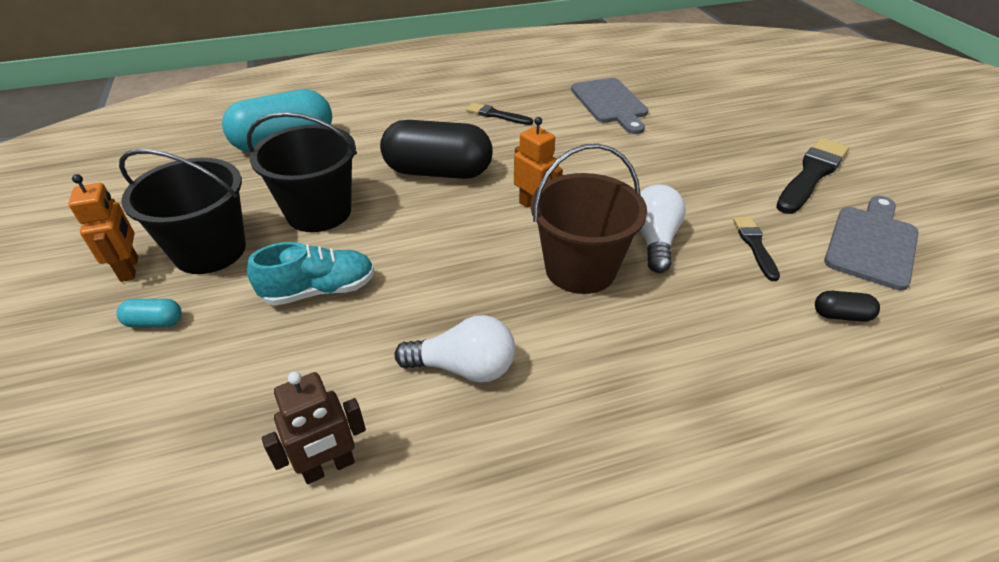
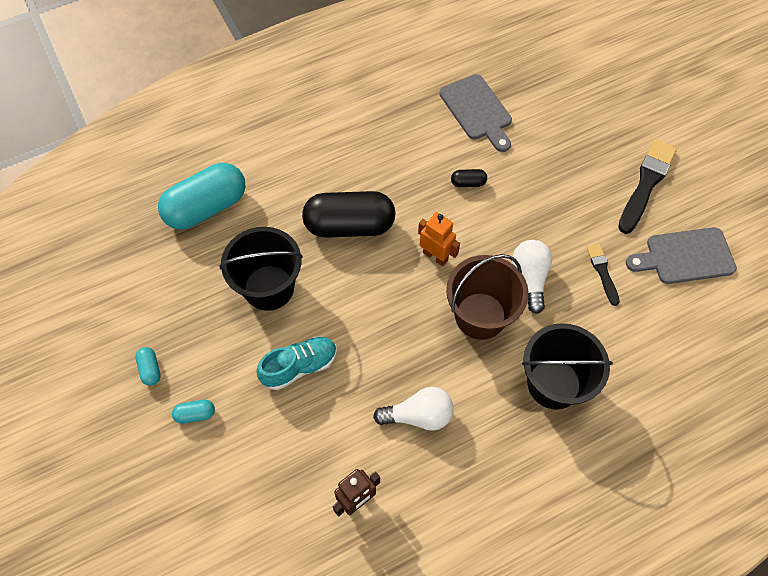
camera: 10 degrees left, 20 degrees up
orange robot [68,174,138,282] -> turquoise capsule [135,347,161,386]
black bucket [119,149,246,274] -> black bucket moved to [522,323,613,410]
black brush [466,103,533,125] -> none
black capsule [815,291,880,322] -> black capsule moved to [451,169,487,187]
grey cutting board [824,196,919,290] -> grey cutting board turned 120 degrees counterclockwise [626,227,737,284]

